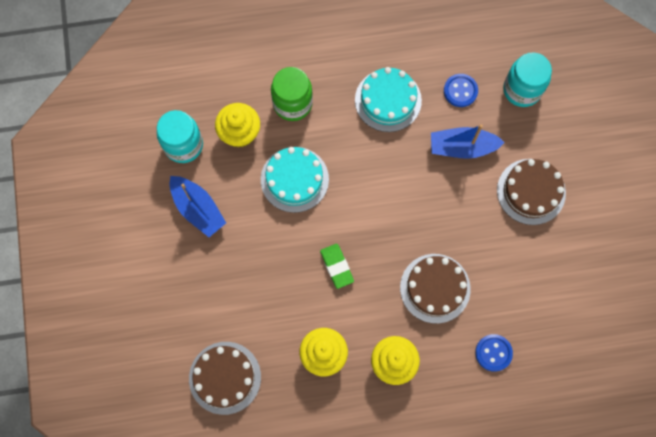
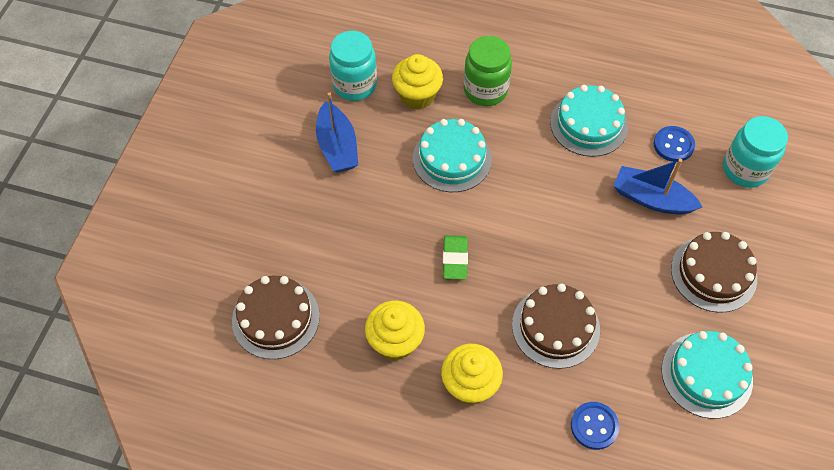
camera: 25 degrees right, 15 degrees down
none -> turquoise cake [661,331,753,419]

